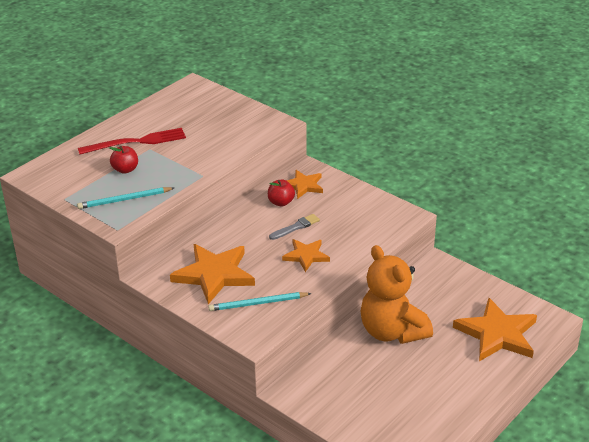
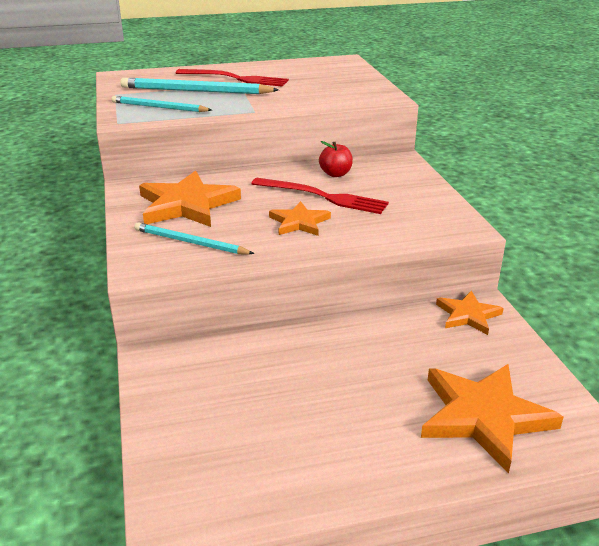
camera: 35 degrees right, 5 degrees down
red apple [110,146,138,174] -> turquoise pencil [121,78,279,94]
grey brush [269,214,320,240] -> red fork [251,178,389,214]
orange star [286,170,323,199] -> orange star moved to [436,291,504,335]
orange teddy bear [361,245,433,344] -> none

